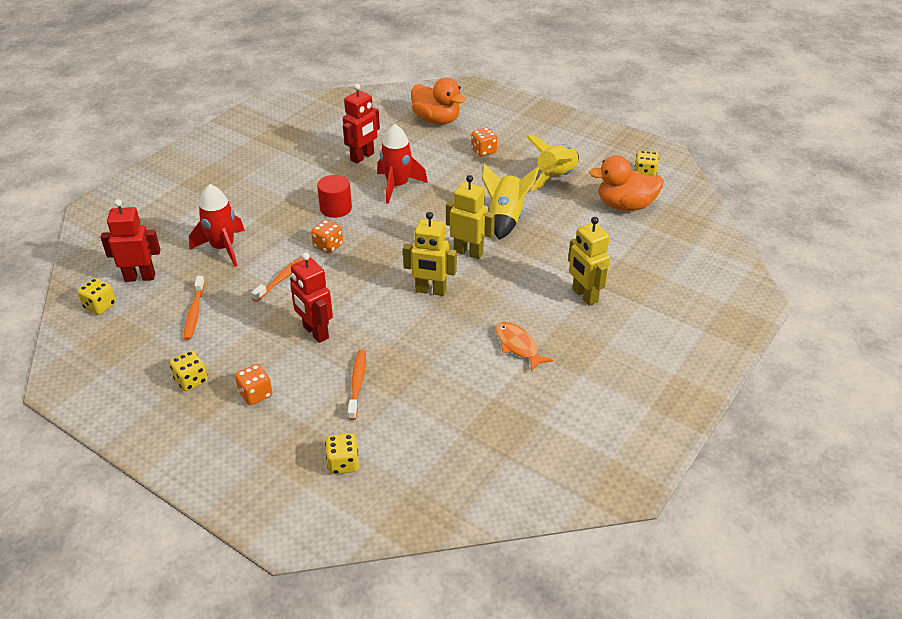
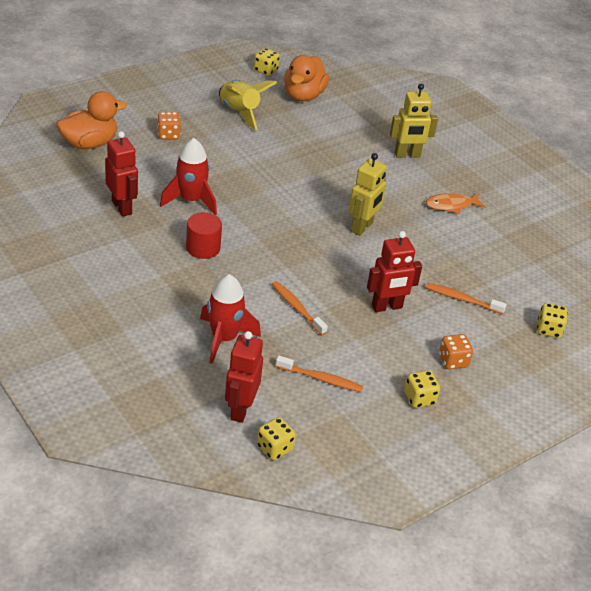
camera: 75 degrees left, 0 degrees up
orange dice [311,220,343,254] -> none
yellow robot [446,175,495,259] -> none
yellow rocket [482,164,539,240] -> none

